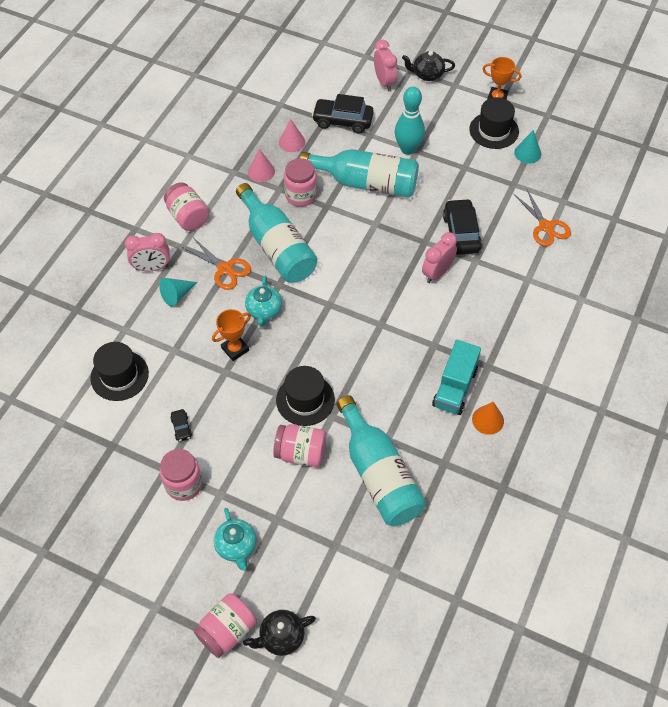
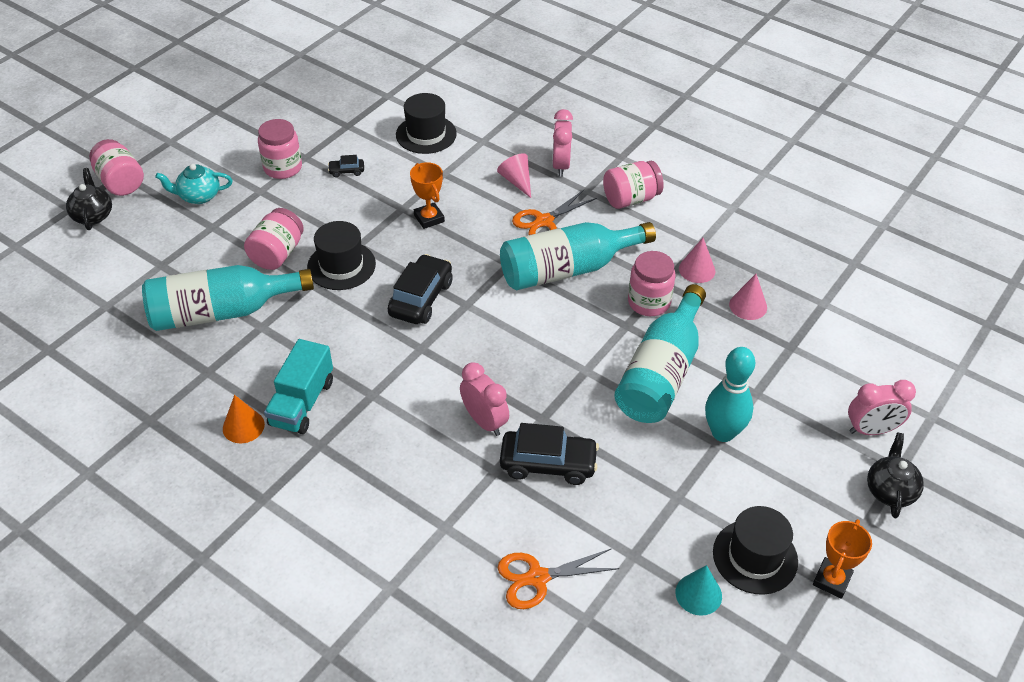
camera: 100 degrees right, 10 degrees down
turquoise cone [159,278,198,307] -> pink cone [497,153,531,198]
turquoise teapot [245,276,282,326] -> none
black car [312,94,374,133] -> black car moved to [388,254,452,324]
turquoise truck [432,340,481,415] -> turquoise truck turned 105 degrees counterclockwise [264,339,333,434]

